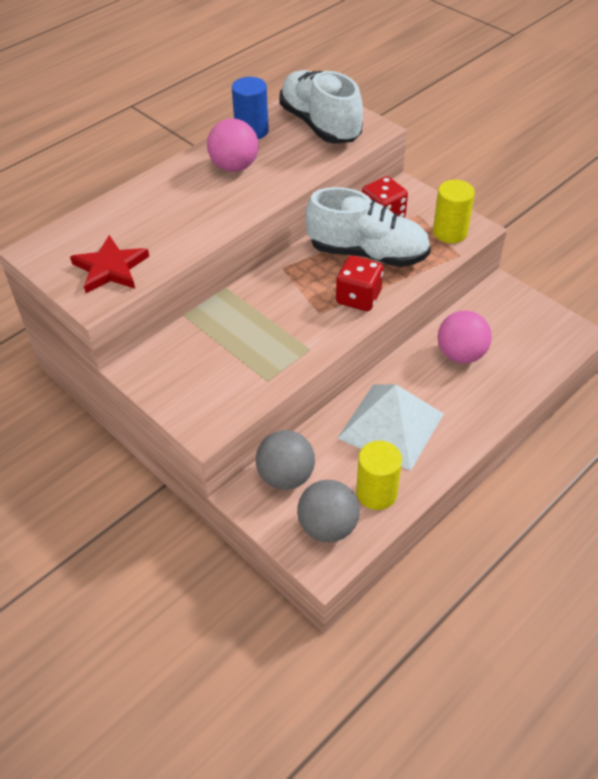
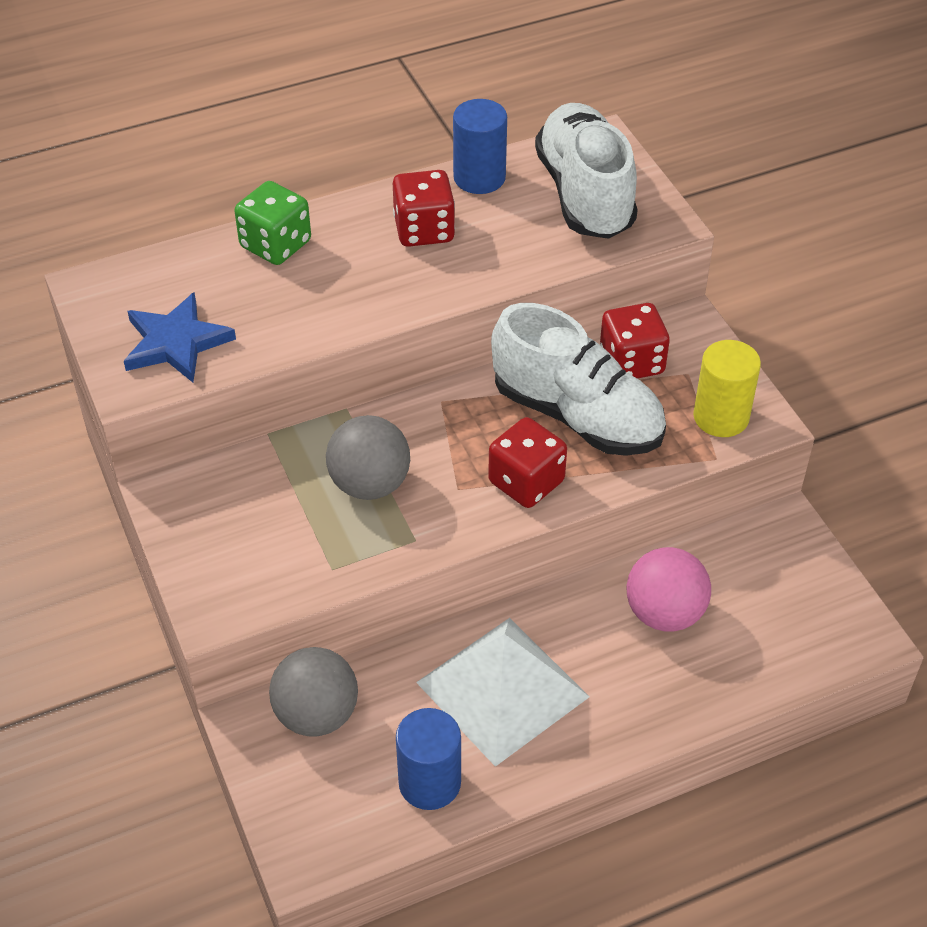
camera: 20 degrees right, 0 degrees up
red star [70,235,149,293] -> blue star [124,292,236,382]
pink ball [207,119,259,172] -> red dice [393,170,455,247]
grey ball [297,480,360,543] -> grey ball moved to [326,415,410,500]
yellow cylinder [356,441,402,510] -> blue cylinder [396,708,461,810]
none -> green dice [234,181,311,265]

